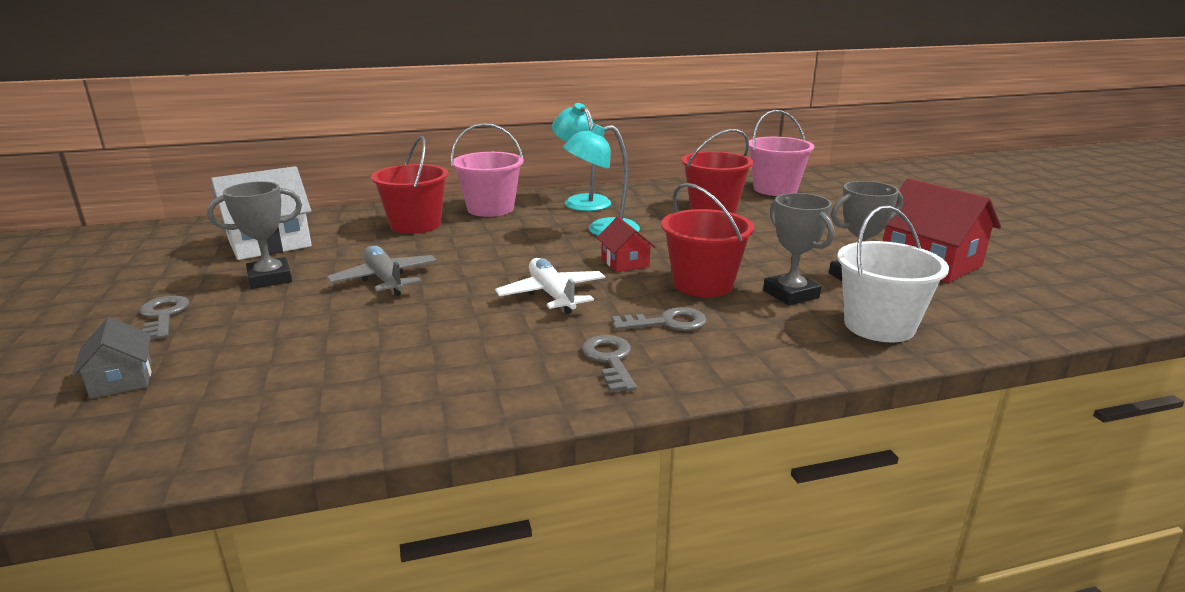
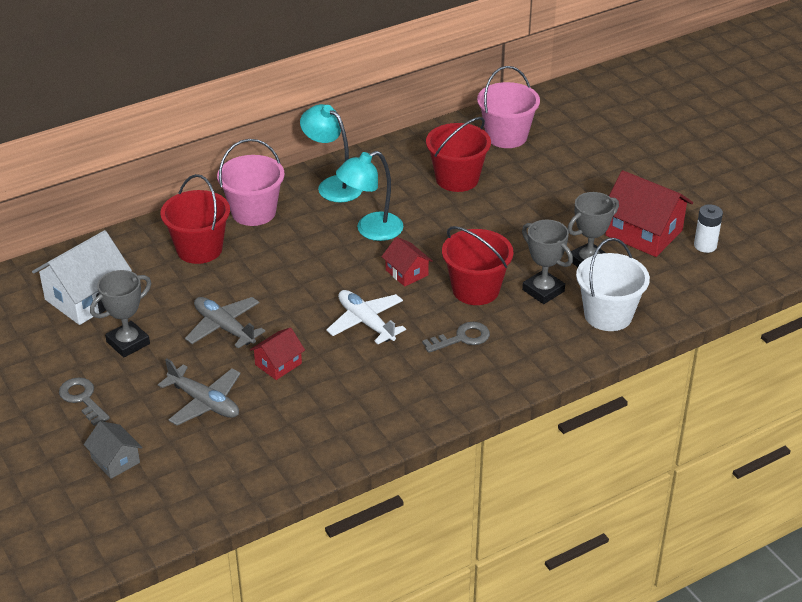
camera: 15 degrees left, 15 degrees up
grey key [582,335,637,392] -> none
none -> grey plane [158,358,241,426]
none -> red house [250,327,305,380]
none -> white battery [694,204,723,253]

